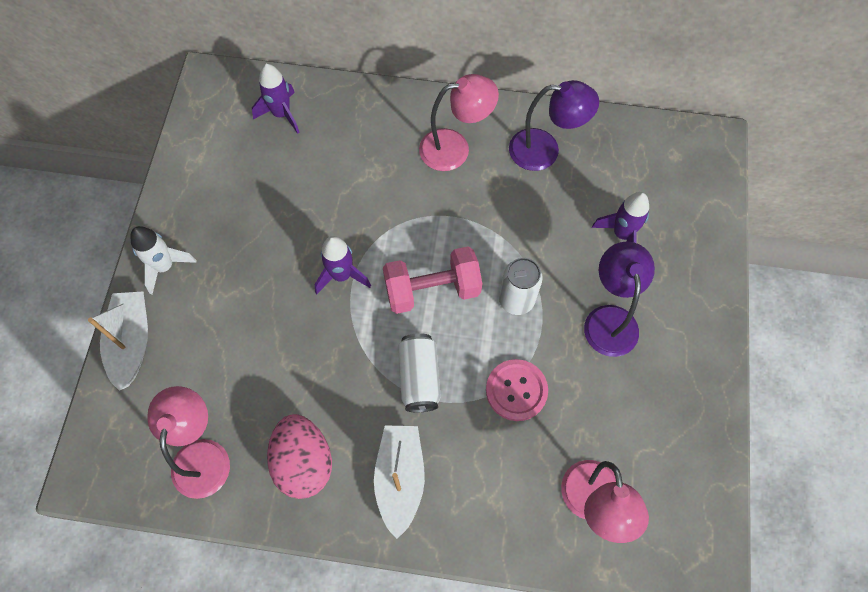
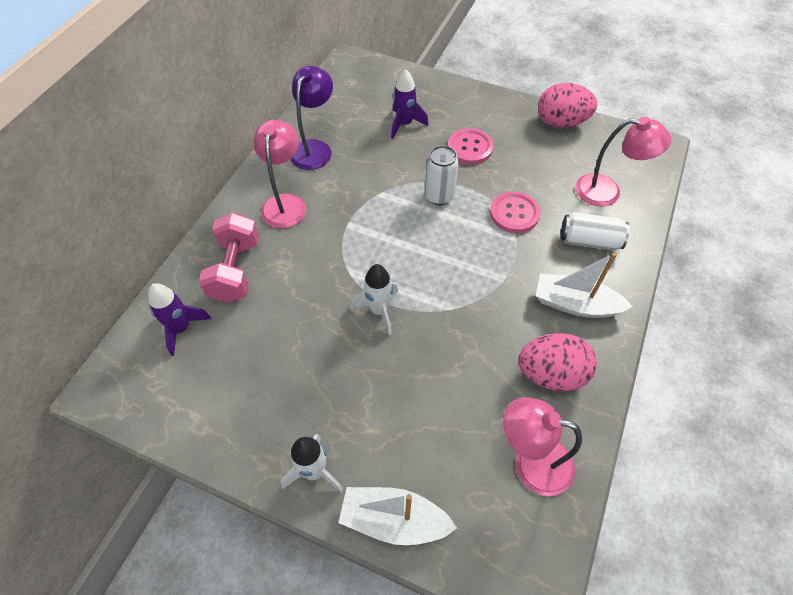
camera: 75 degrees left, 10 degrees down
purple rocket [315,236,371,294] -> white rocket [350,264,398,335]
pink dumbbell [383,246,482,314] -> pink dumbbell moved to [199,212,259,303]
white can [398,333,441,412] -> white can moved to [561,212,630,251]
purple lamp [584,242,655,357] -> pink button [448,128,493,164]
none -> pink egg [538,83,597,127]

